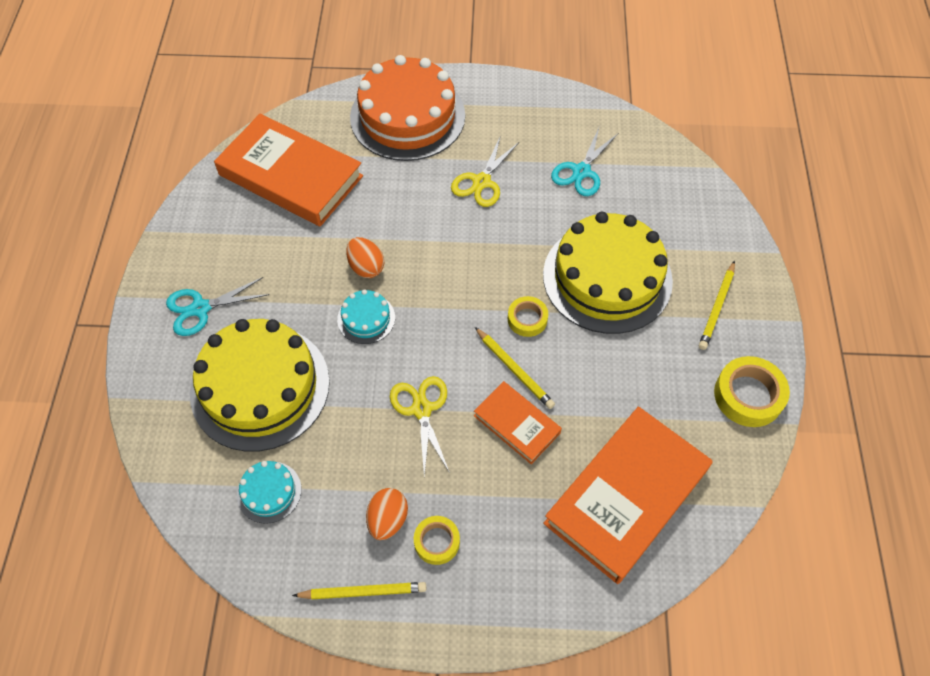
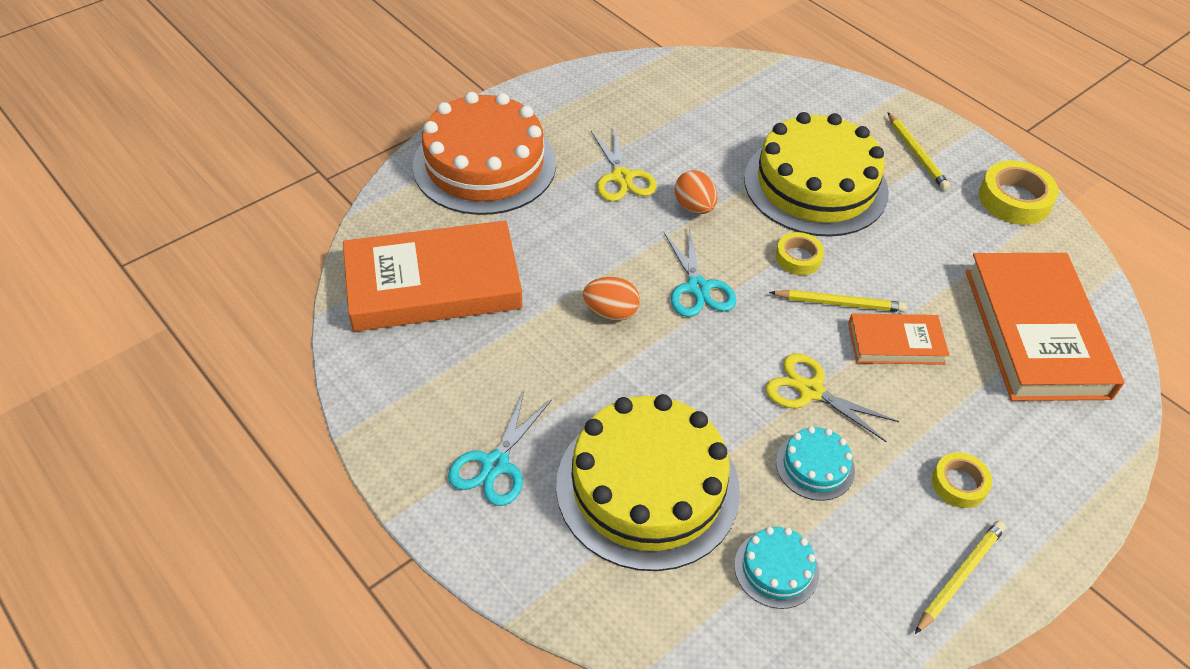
camera: 45 degrees left, 10 degrees down
turquoise cake [337,289,395,344] -> turquoise cake moved to [776,426,855,501]
orange egg [366,488,408,540] -> orange egg moved to [675,170,718,214]
turquoise scissors [551,128,618,196] -> turquoise scissors moved to [664,227,736,317]

